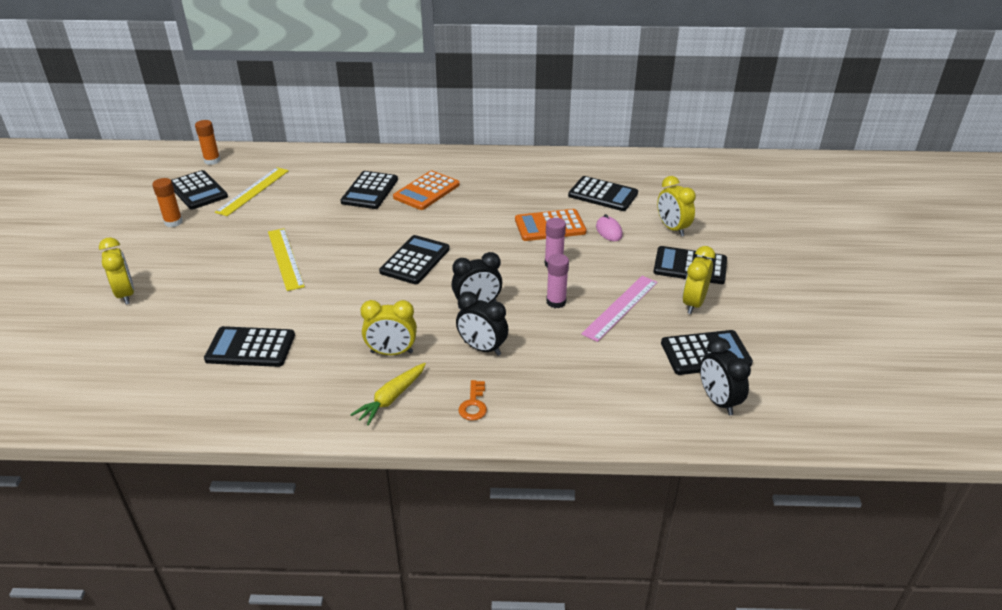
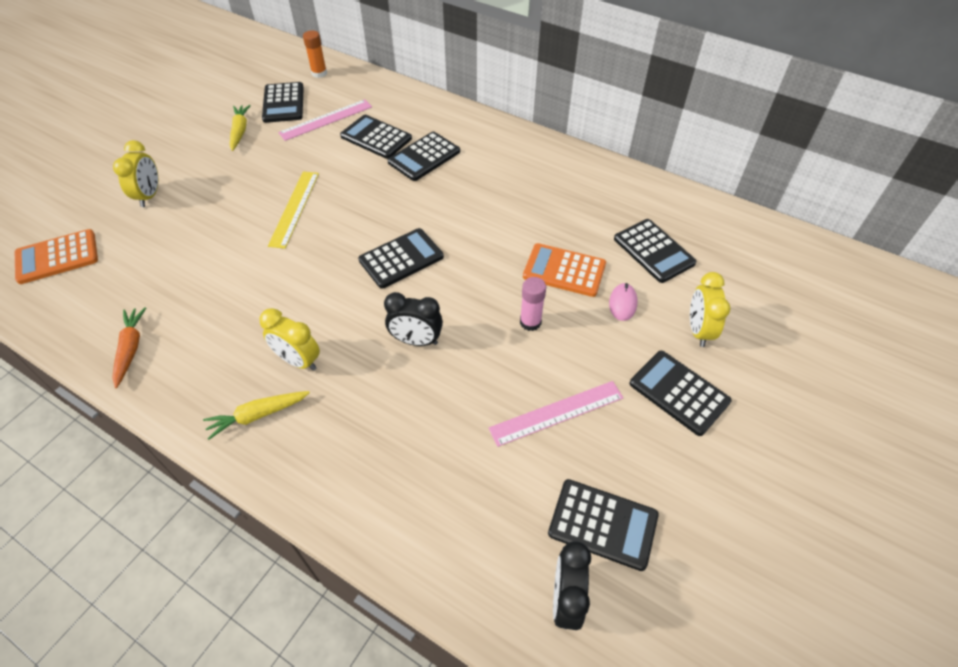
camera: 30 degrees right, 15 degrees up
orange glue stick [152,178,183,227] -> yellow carrot [230,105,251,151]
black calculator [204,326,295,367] -> black calculator moved to [340,115,412,159]
yellow ruler [215,167,289,216] -> pink ruler [278,99,372,141]
orange calculator [393,171,460,210] -> orange calculator moved to [15,229,98,284]
black clock [456,292,508,356] -> none
orange key [458,380,487,421] -> none
pink glue stick [546,254,569,308] -> none
yellow clock [683,246,715,314] -> none
none -> orange carrot [112,307,146,388]

